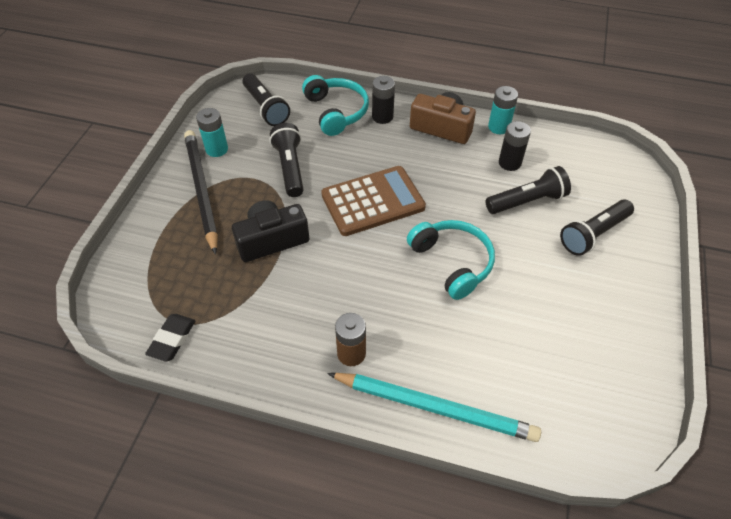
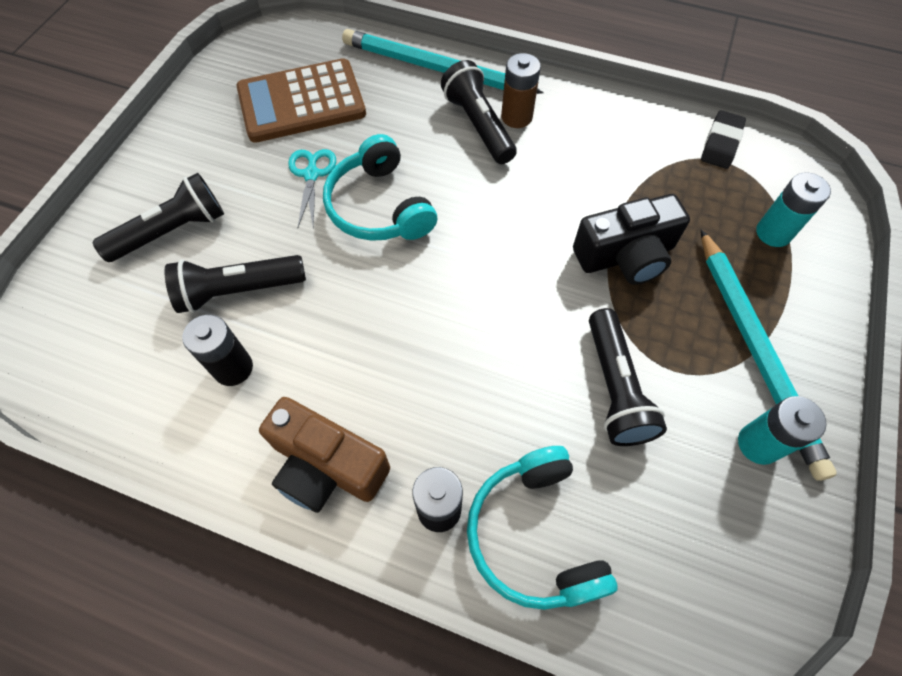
camera: 175 degrees left, 10 degrees up
black pencil [184,130,218,255] -> turquoise pencil [701,229,837,481]
black flashlight [242,74,290,126] -> black flashlight moved to [441,60,517,164]
brown calculator [321,166,426,236] -> brown calculator moved to [237,58,366,143]
turquoise battery [488,86,518,134] -> turquoise battery moved to [756,173,831,247]
none -> turquoise scissors [288,149,336,227]

